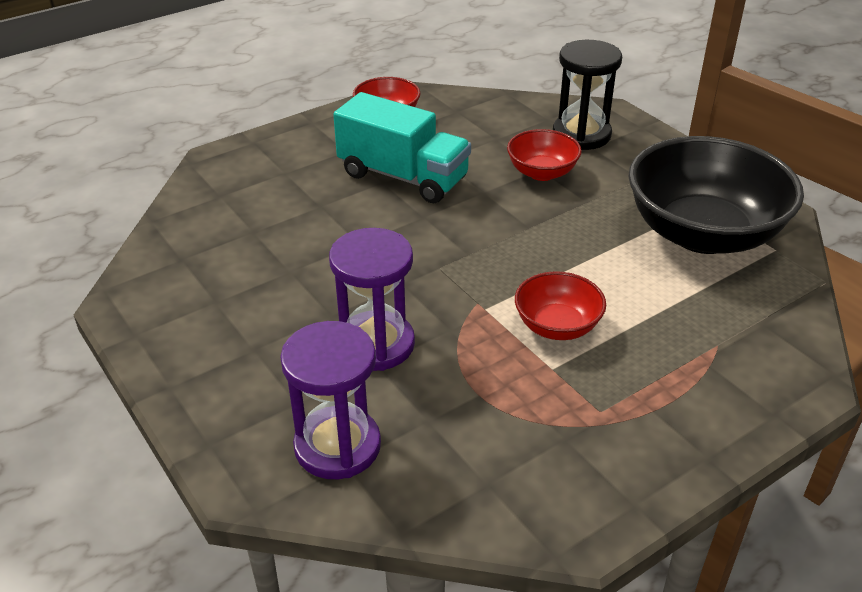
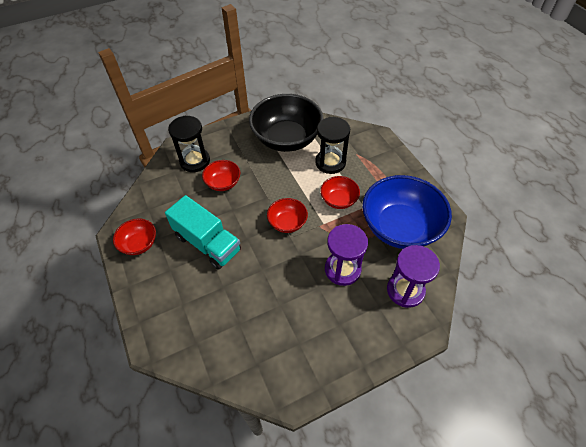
camera: 80 degrees left, 15 degrees up
turquoise truck [333,92,471,203] -> turquoise truck turned 90 degrees clockwise [165,195,241,270]
none -> red bowl [267,198,308,233]
none -> black hourglass [315,117,350,174]
none -> blue bowl [362,175,452,249]

